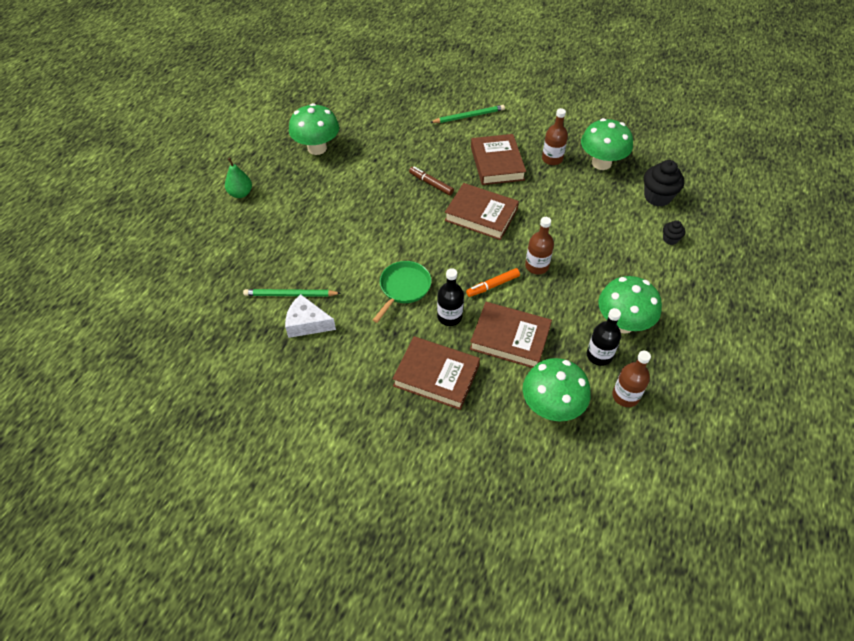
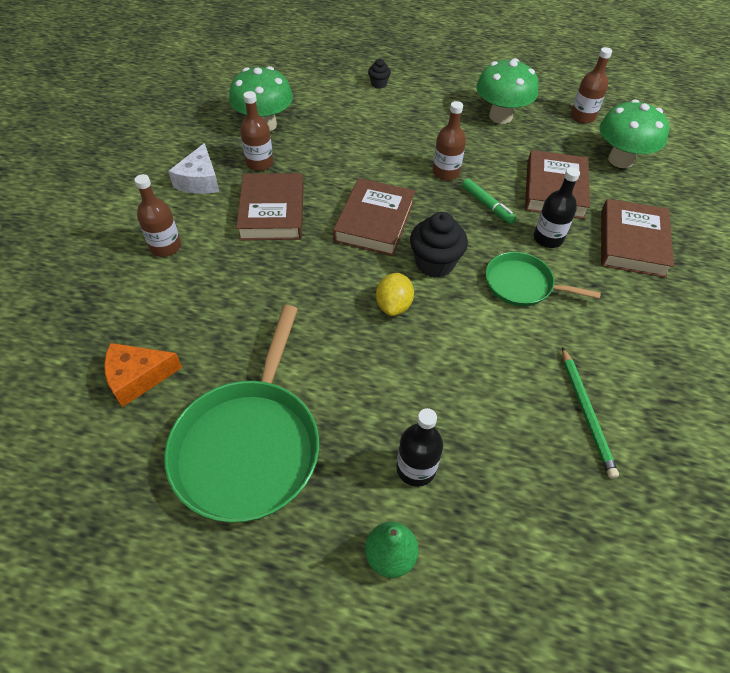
camera: 100 degrees left, 0 degrees up
white cheese [285,294,336,338] -> white cheese moved to [168,143,219,194]
green mushroom [289,103,339,155] -> green pan [164,305,319,522]
brown marker [409,167,454,195] -> none
green pencil [430,105,505,123] -> brown bottle [134,174,181,257]
orange marker [466,268,520,297] -> green marker [462,179,517,225]
brown book [471,134,526,185] -> brown book turned 75 degrees counterclockwise [236,173,304,240]
black bottle [587,308,621,366] -> black bottle moved to [396,408,443,487]
black cupcake [644,160,684,207] -> black cupcake moved to [410,212,468,278]
none -> orange cheese [104,343,182,407]
none -> yellow lemon [376,273,414,316]

